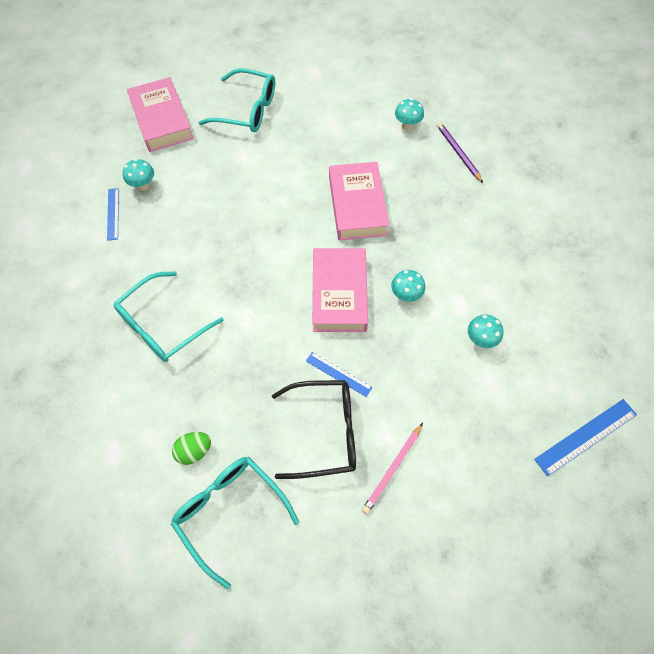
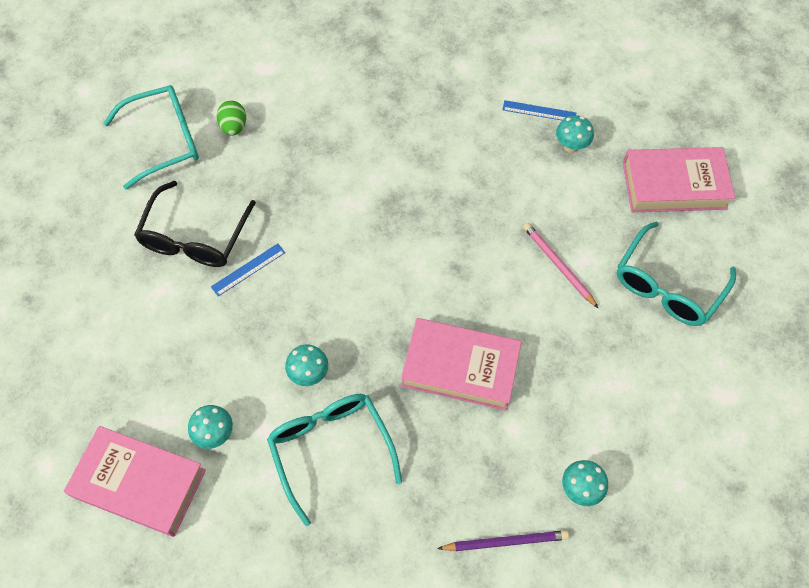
camera: 110 degrees right, 0 degrees up
turquoise glasses [113,271,224,362] -> turquoise glasses moved to [267,394,402,526]
pink book [312,248,368,332] -> pink book moved to [64,426,206,537]
pink pencil [362,423,423,514] -> pink pencil moved to [523,223,598,308]
blue ruler [534,399,637,476] -> none

